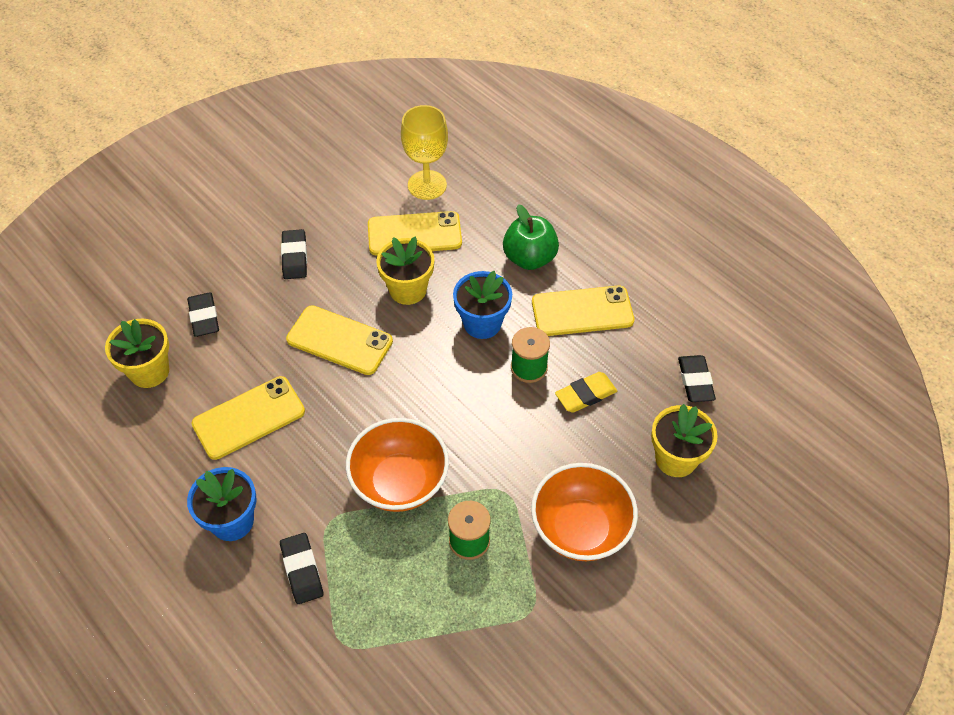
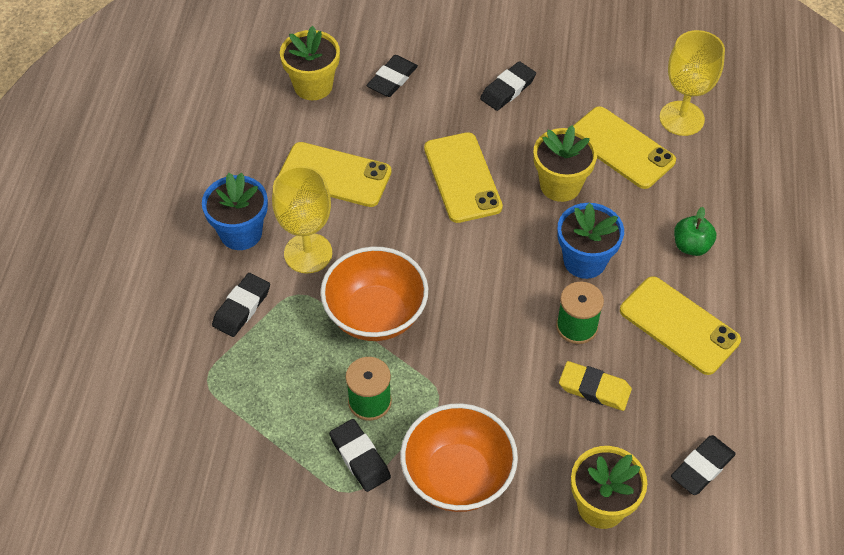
camera: 50 degrees right, 0 degrees up
green apple [503,204,559,270] -> green apple [674,207,717,256], size x0.64
none -> yellow goblet [272,166,332,273]
none -> black eraser [329,419,391,492]

